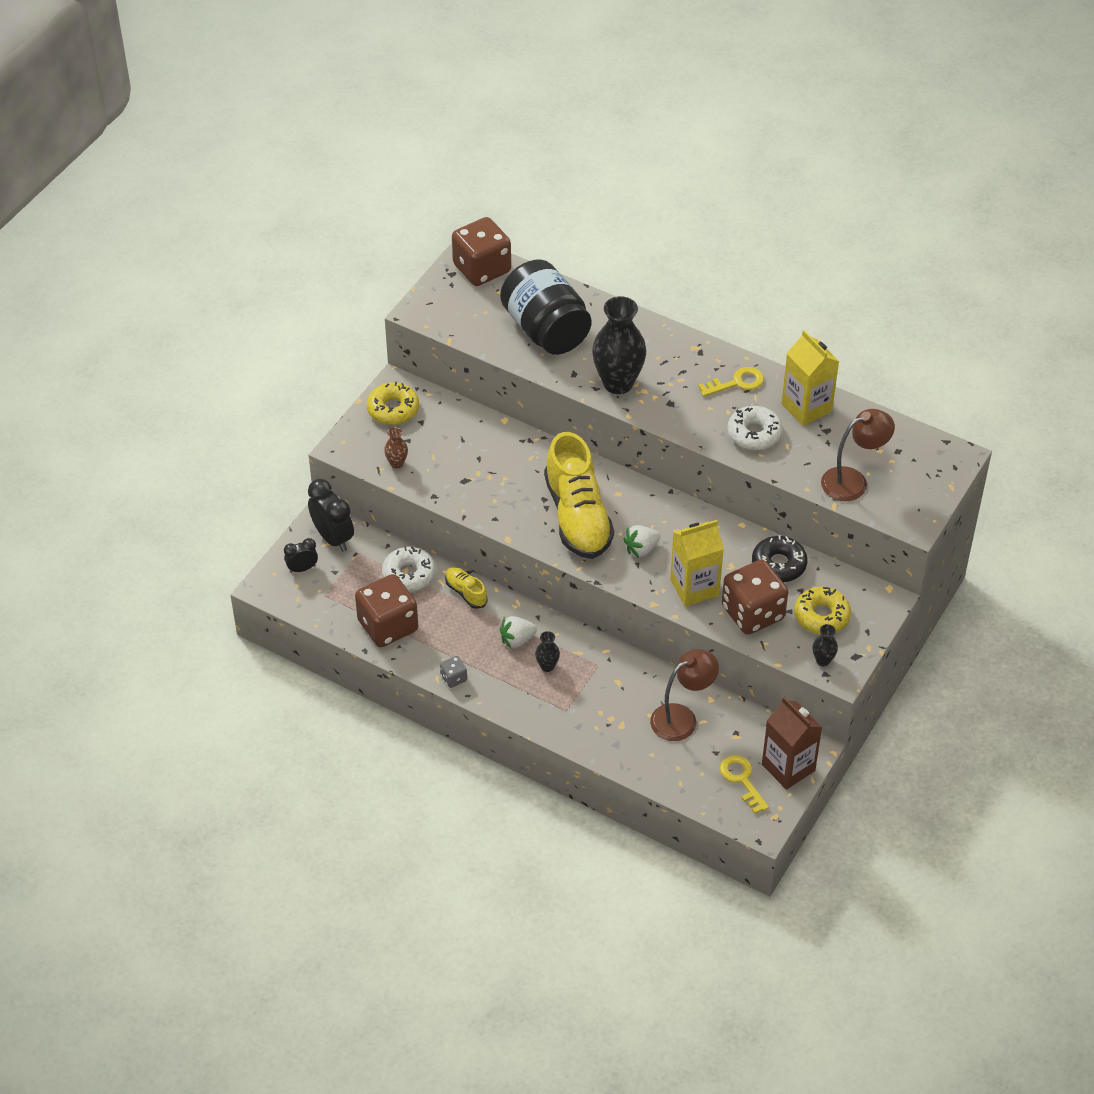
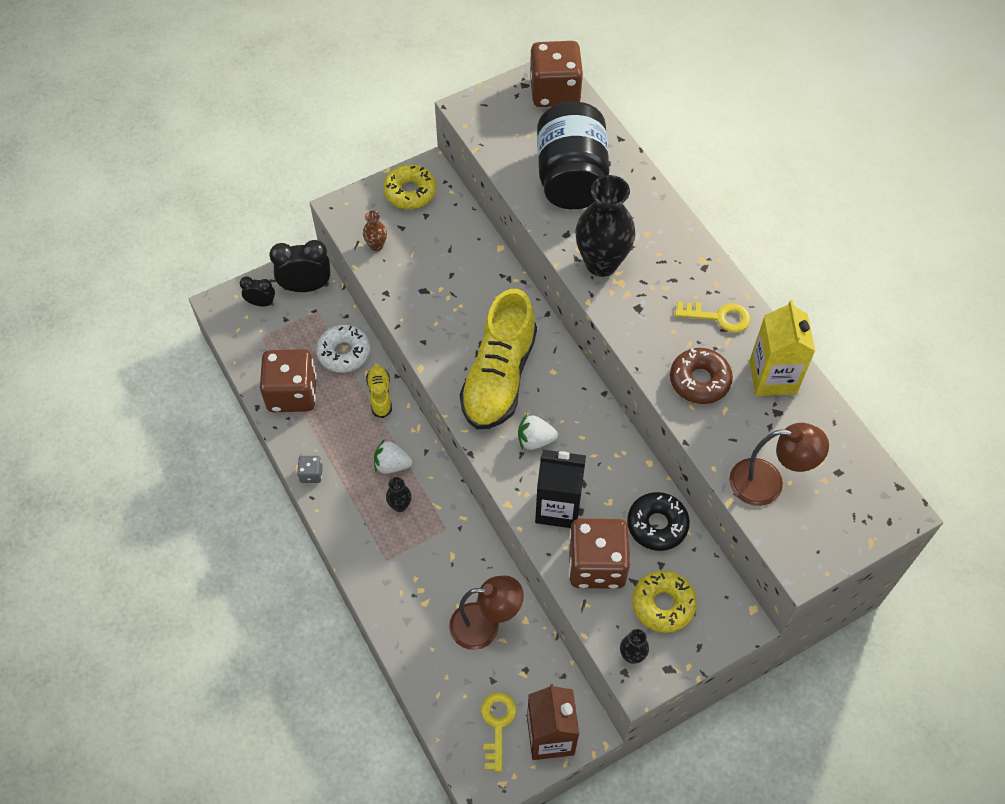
camera: 30 degrees right, 10 degrees up
black clock [308,479,354,552] -> black clock turned 90 degrees counterclockwise [269,240,330,292]
yellow carton [670,520,724,607] -> black carton [535,450,586,528]
white donut [727,406,783,450] -> brown donut [670,348,733,404]

